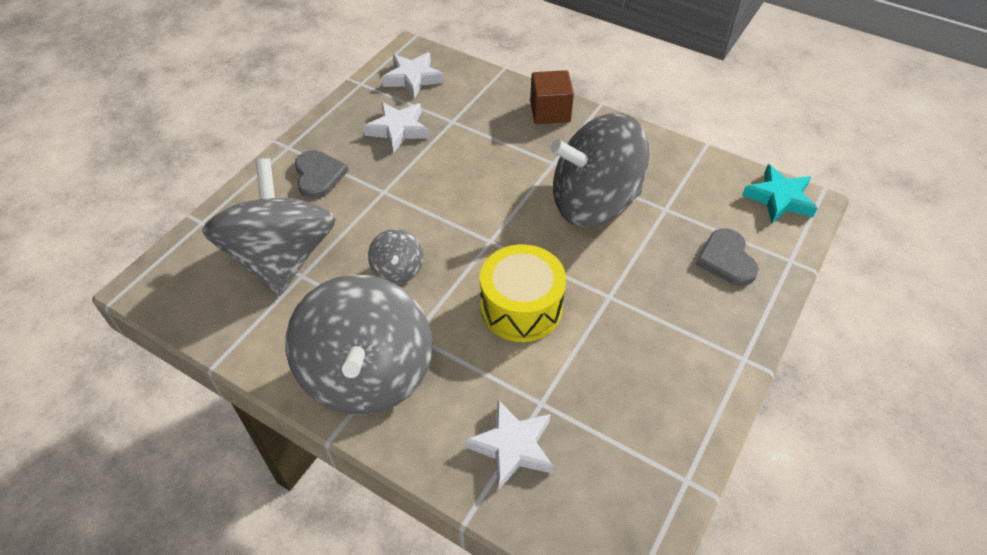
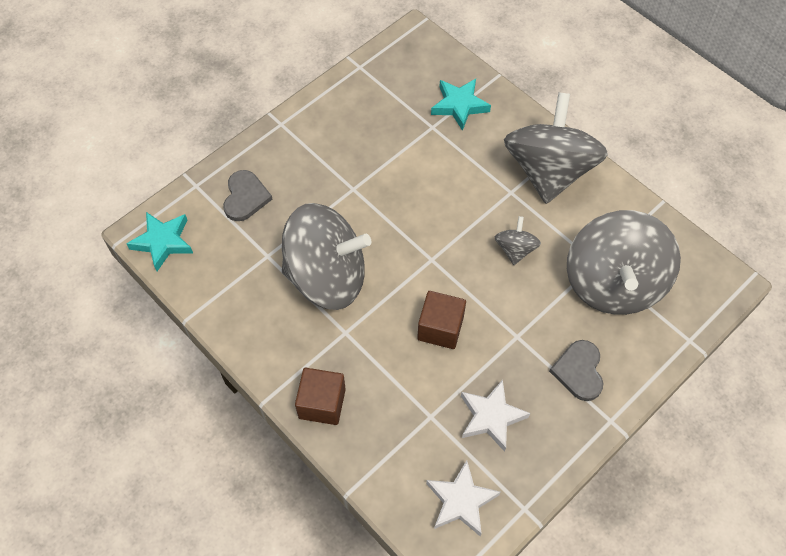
camera: 165 degrees left, 10 degrees up
white star [465,400,554,491] -> turquoise star [431,79,491,131]
yellow drum [480,244,566,342] -> none
none -> brown cube [417,291,466,349]

